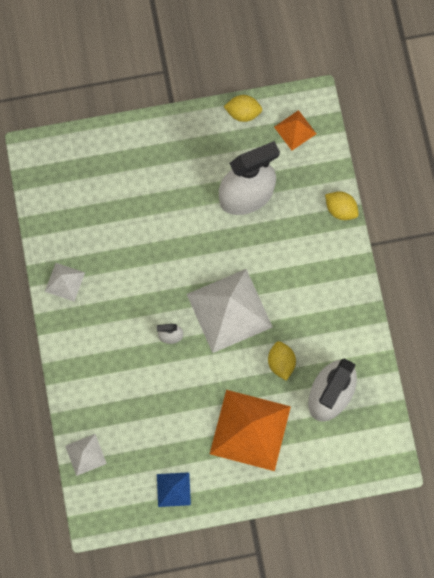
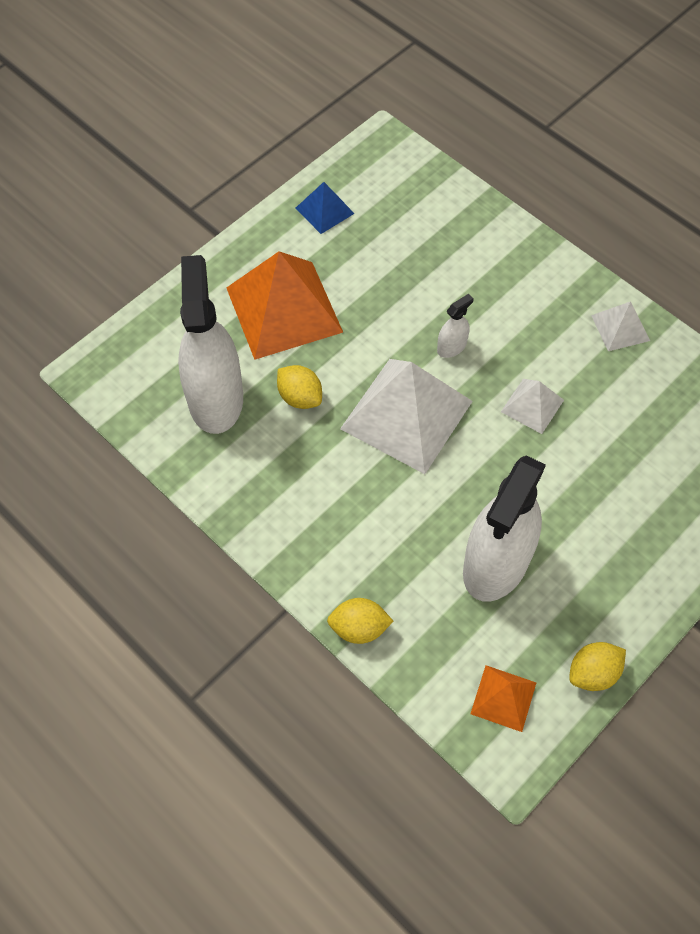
camera: 145 degrees right, 15 degrees down
white pyramid [65,434,107,476] -> white pyramid moved to [501,379,564,434]

